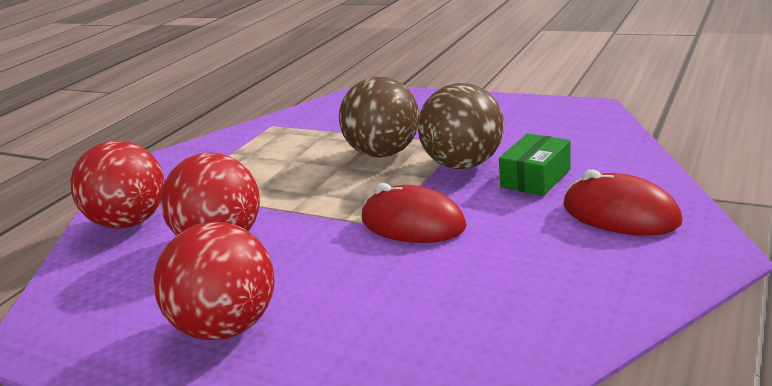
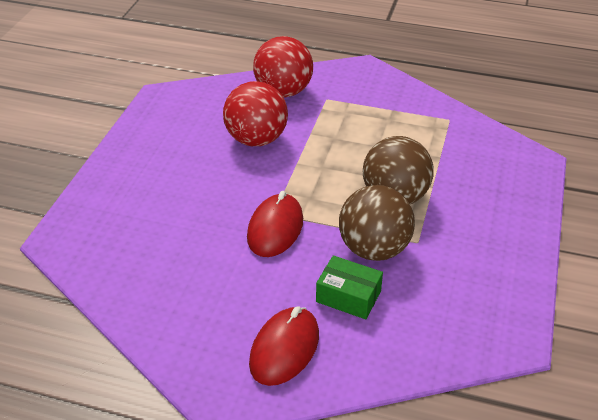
camera: 75 degrees right, 15 degrees up
red ball [153,222,275,340] -> none

